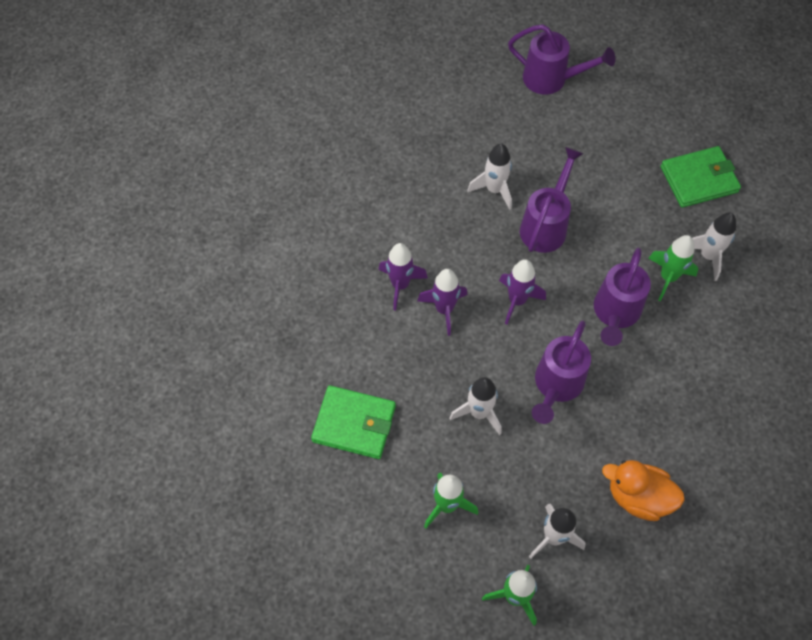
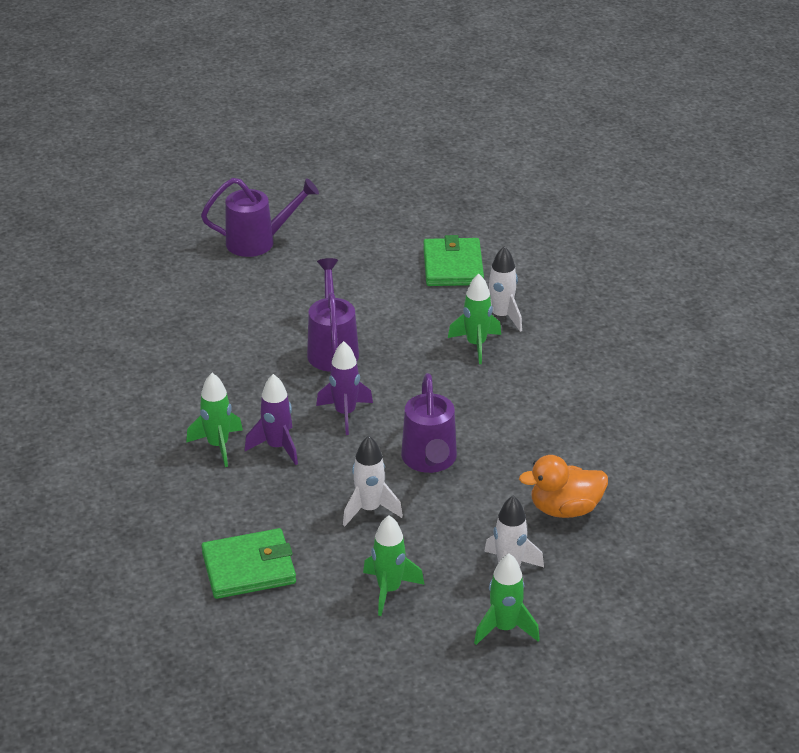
camera: 30 degrees left, 25 degrees down
purple rocket [378,243,428,311] -> green rocket [186,373,243,467]
white rocket [467,143,512,210] -> none
purple watering can [594,248,651,346] -> none
green wallet [661,146,741,208] -> green wallet turned 45 degrees counterclockwise [423,235,484,286]

